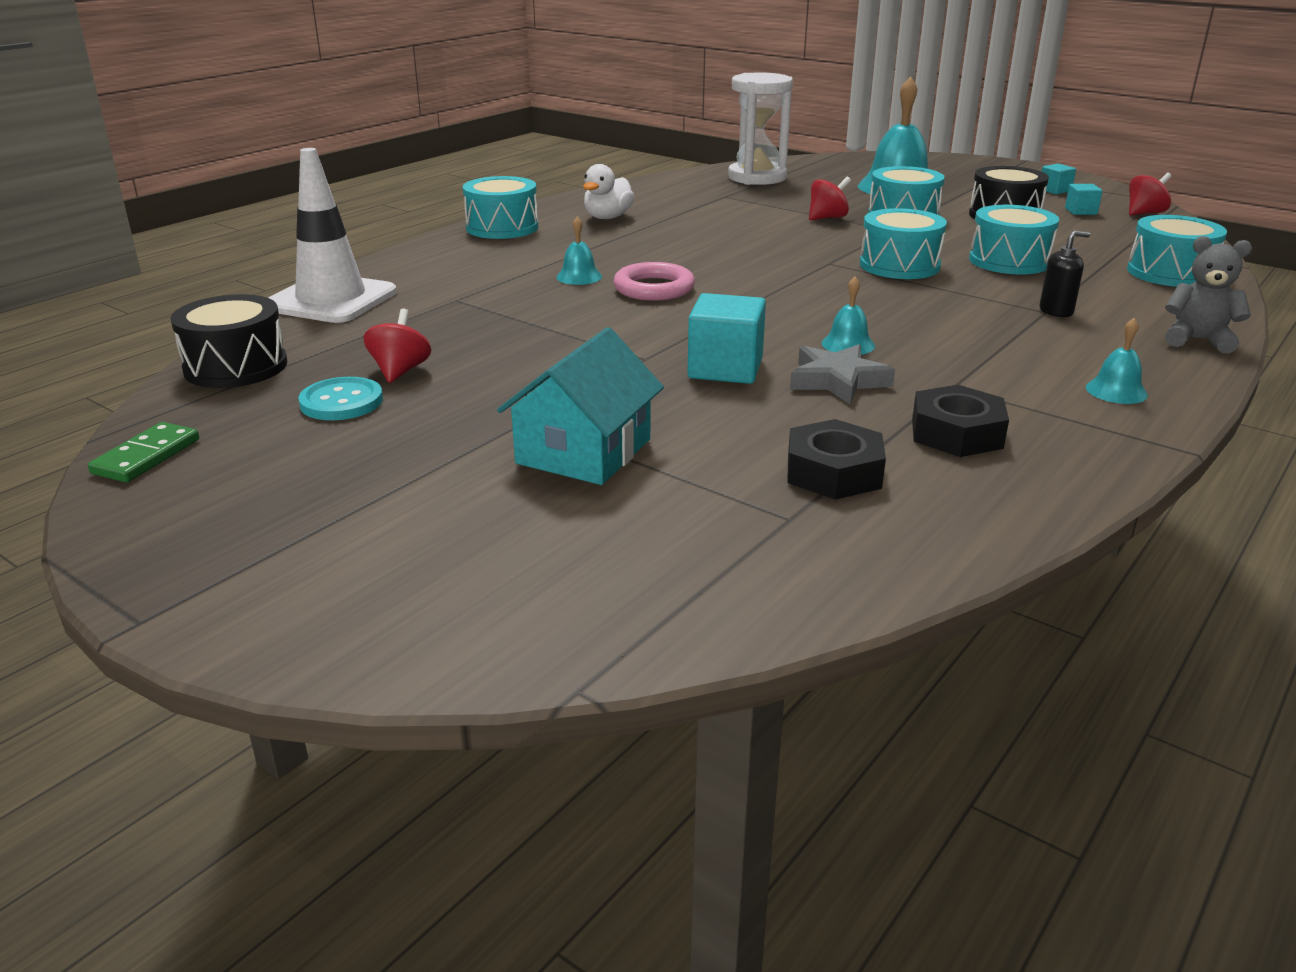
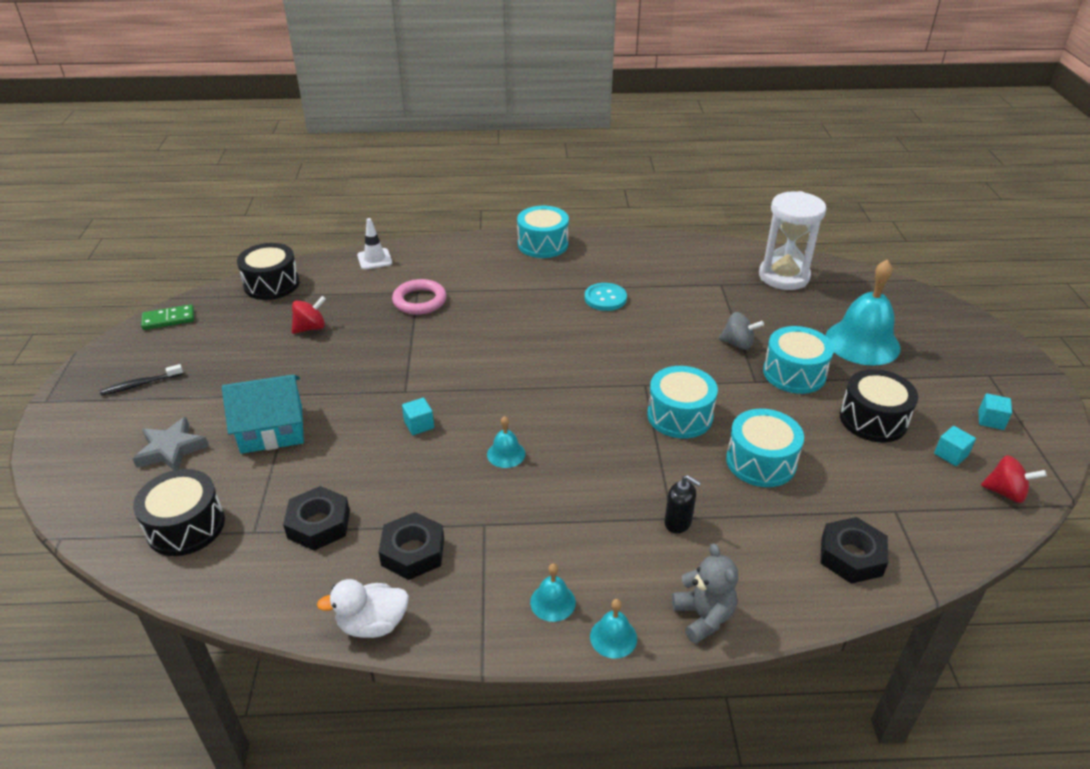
camera: 50 degrees right, 10 degrees up
white traffic cone [268,148,397,323] -> white traffic cone [357,218,392,270], size x0.51
turquoise button [298,377,383,420] -> turquoise button moved to [585,283,627,311]
turquoise bell [556,217,602,285] -> turquoise bell moved to [590,599,637,659]
white duck [583,164,635,219] -> white duck moved to [317,579,409,638]
pink ring [613,262,695,301] -> pink ring moved to [392,279,447,315]
turquoise cube [688,293,766,384] -> turquoise cube [402,398,434,435], size x0.54
grey star [790,344,895,405] -> grey star moved to [133,417,209,470]
red spinning top [809,177,851,220] -> grey spinning top [719,312,764,350]
turquoise drum [1127,215,1227,287] -> black nut [820,517,888,584]
none -> black toothbrush [99,364,183,396]
none -> black drum [133,469,225,556]

